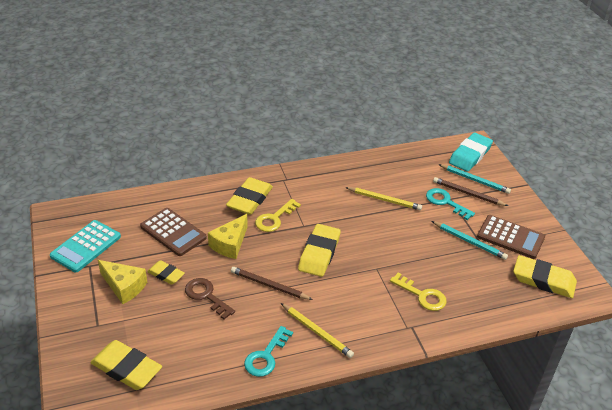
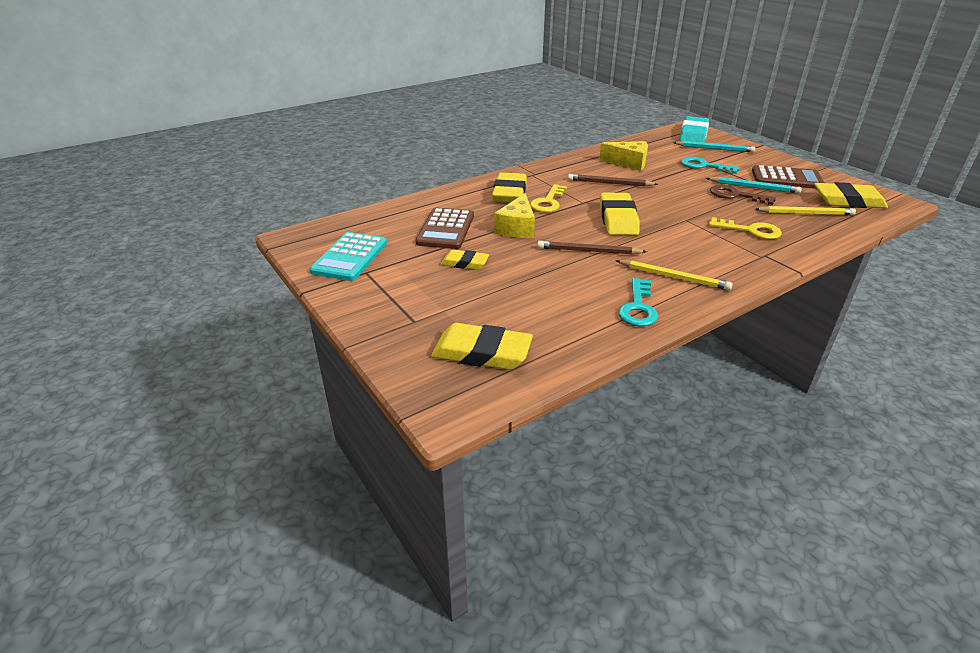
camera: 15 degrees left, 5 degrees down
yellow cheese [98,260,147,304] -> yellow cheese moved to [599,141,648,171]
brown calculator [140,208,207,256] -> brown calculator turned 75 degrees clockwise [416,208,474,249]
brown key [185,278,235,320] -> brown key moved to [710,185,776,205]
yellow pencil [345,187,422,210] -> yellow pencil moved to [755,206,856,215]
brown pencil [433,177,508,206] -> brown pencil moved to [568,174,658,186]

